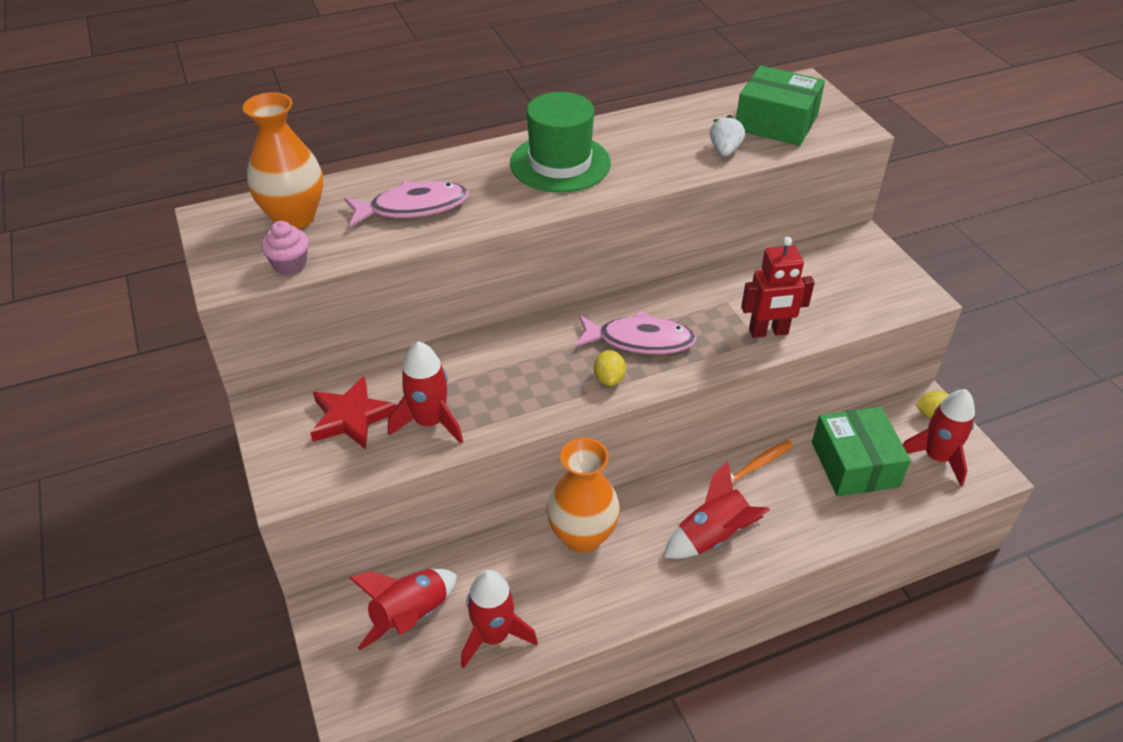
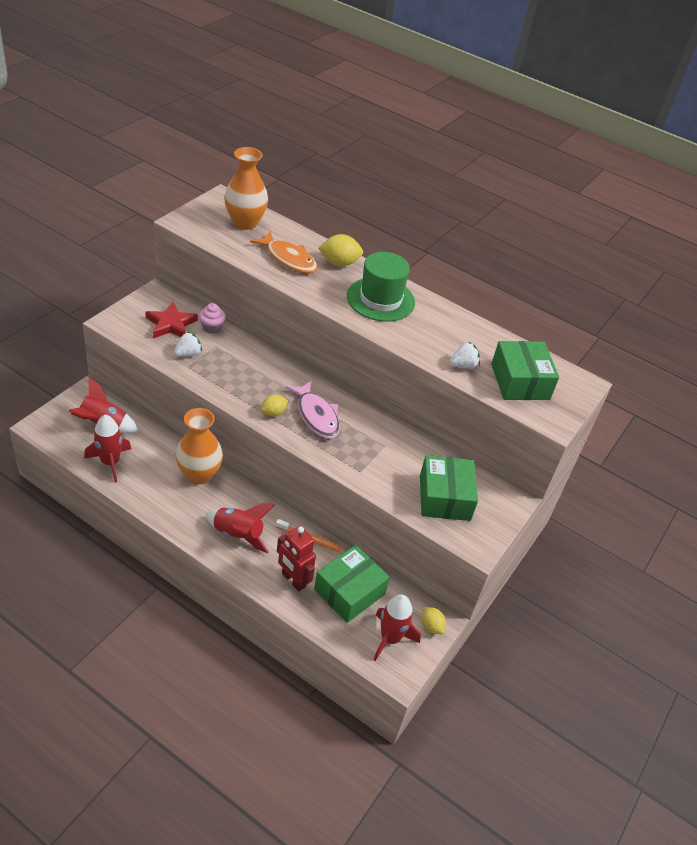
camera: 50 degrees right, 0 degrees up
pink cupcake [261,221,309,275] -> pink cupcake moved to [199,303,226,334]
pink fish [344,181,469,227] -> orange fish [250,231,317,273]
red rocket [388,341,463,443] -> white strawberry [174,331,202,357]
red robot [741,237,815,338] -> red robot moved to [277,526,316,591]
none -> yellow lemon [318,234,363,266]
none -> green box [420,455,478,521]

